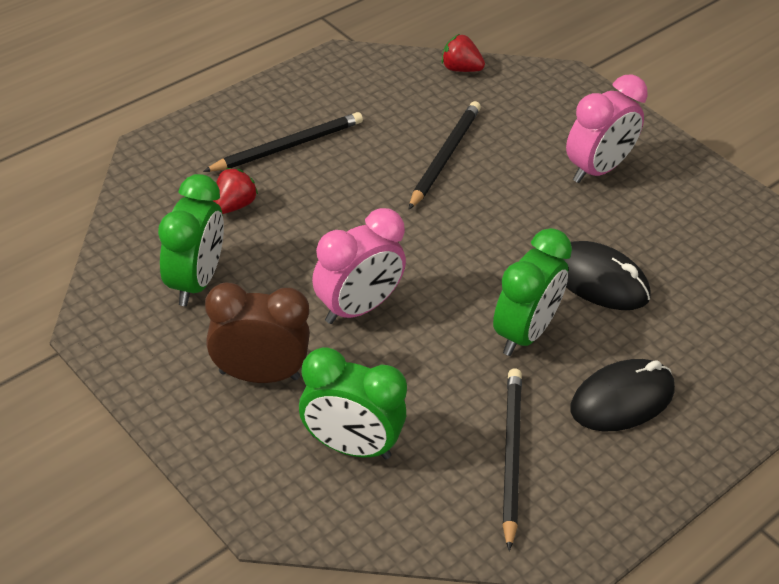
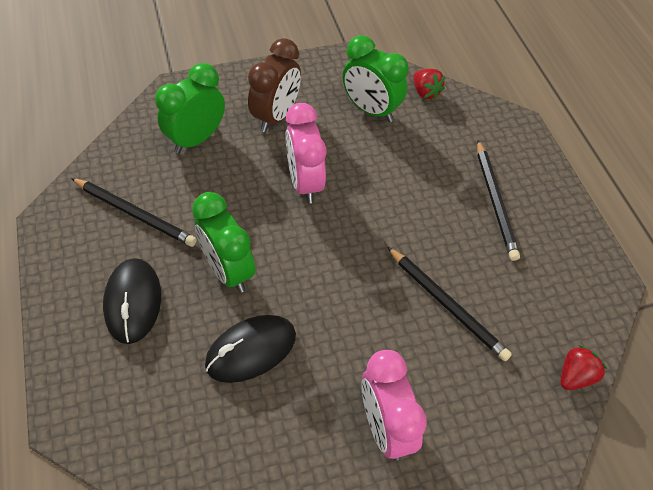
camera: 115 degrees right, 10 degrees up
red strawberry [213,168,258,214] -> red strawberry moved to [413,69,445,100]

